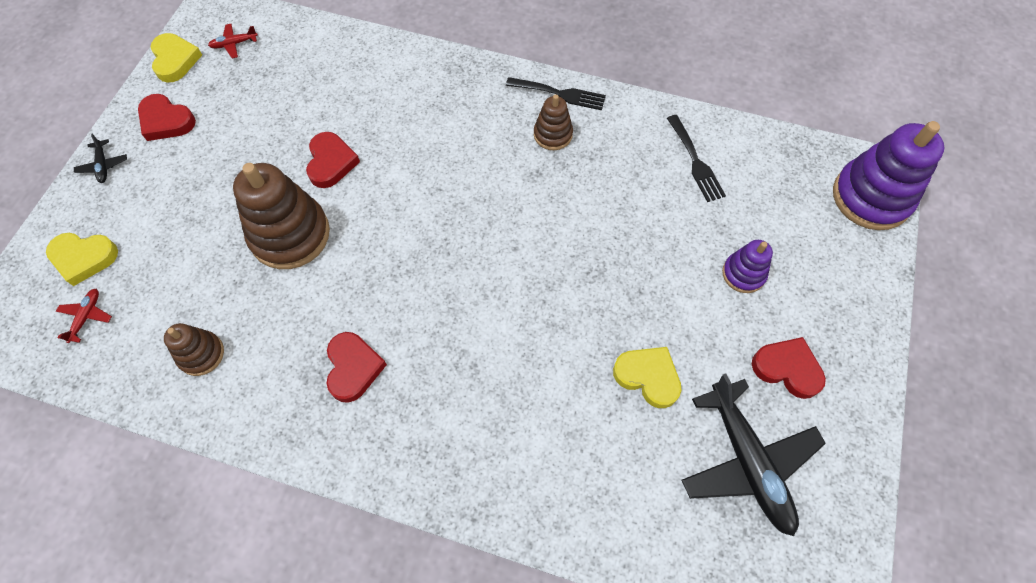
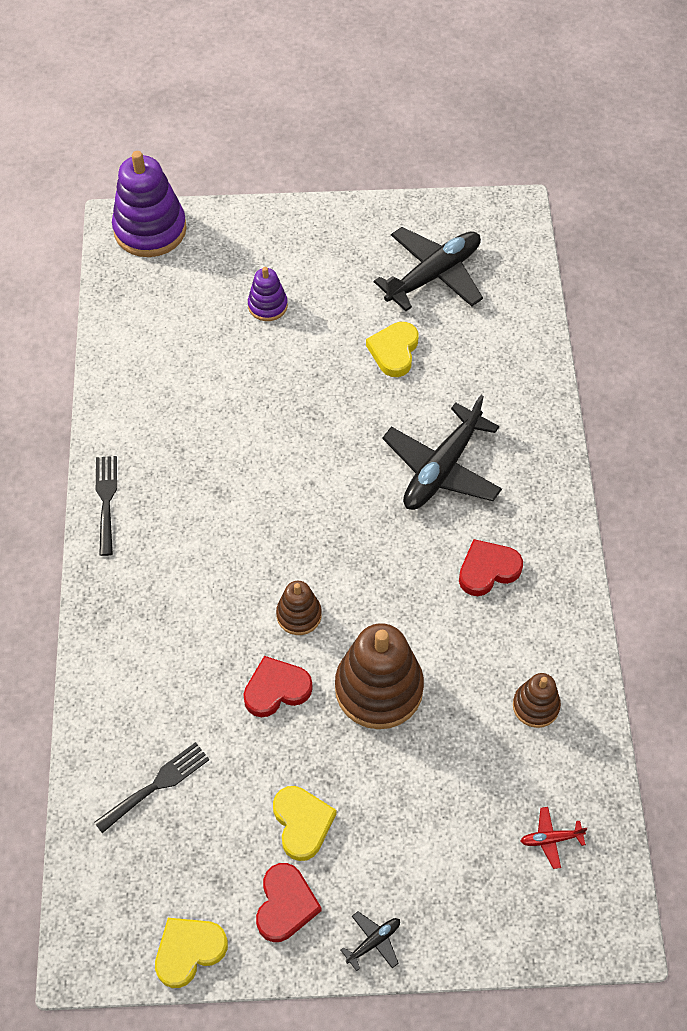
camera: 110 degrees left, 5 degrees down
yellow heart [46,233,118,286] -> yellow heart moved to [273,786,336,861]
red plane [208,24,258,58] -> none
brown stacking toy [534,94,573,150] -> brown stacking toy moved to [276,581,322,635]
black fork [667,115,726,202] -> black fork moved to [94,742,209,833]
red heart [752,337,826,399] -> none
none -> black plane [382,395,502,510]

